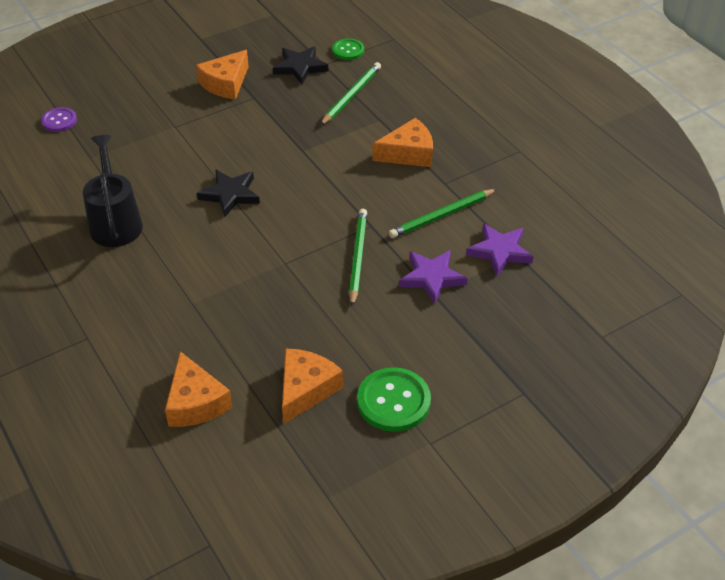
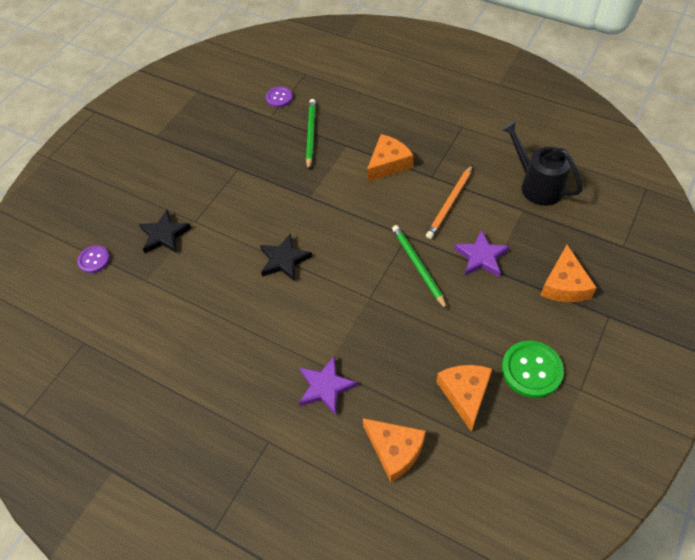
camera: 25 degrees left, 10 degrees up
black watering can [83,135,143,247] -> black watering can moved to [501,121,583,206]
orange cheese [196,50,249,100] -> orange cheese moved to [540,245,597,302]
black star [273,46,328,84] -> black star moved to [139,210,191,253]
green button [332,39,364,60] -> purple button [266,86,293,107]
green pencil [389,189,497,238] -> orange pencil [426,165,473,239]
purple star [466,223,534,276] -> purple star moved to [299,356,358,415]

